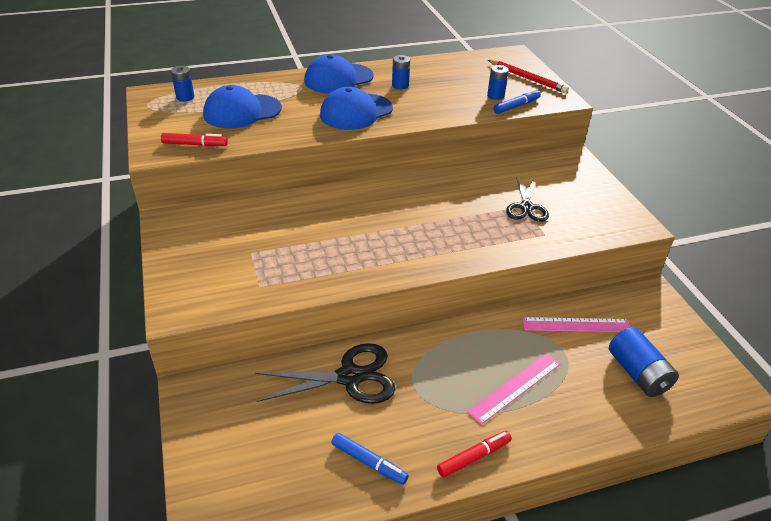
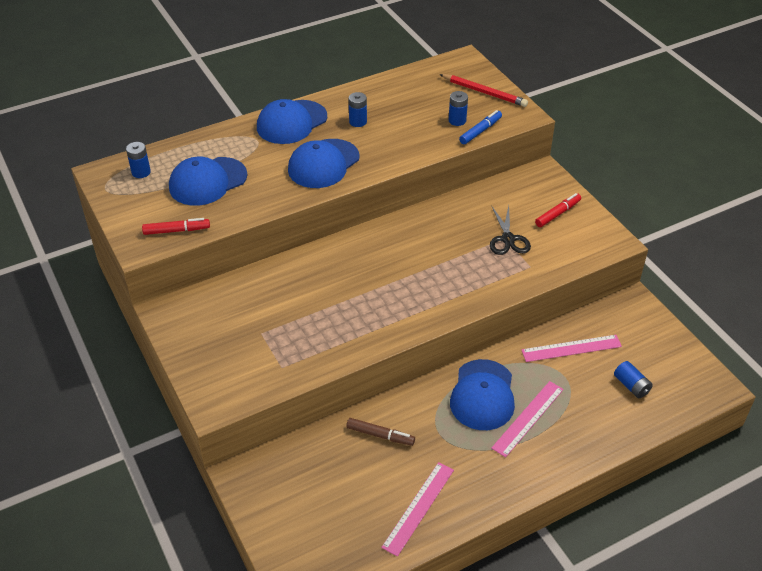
camera: 10 degrees left, 5 degrees up
black scissors [255,343,395,404] -> brown marker [347,418,415,446]
blue marker [331,433,409,485] -> pink ruler [381,462,454,557]
red marker [437,431,512,477] -> red marker moved to [535,193,581,227]
blue battery [609,327,679,397] -> blue battery [614,361,653,398], size x0.62
none -> blue cap [450,359,515,430]

